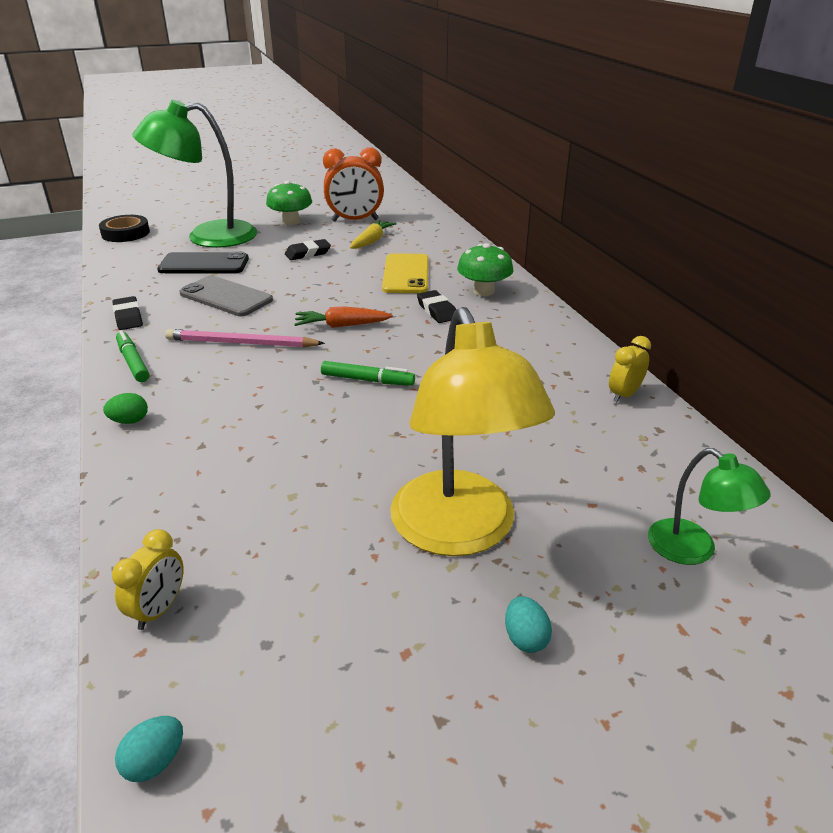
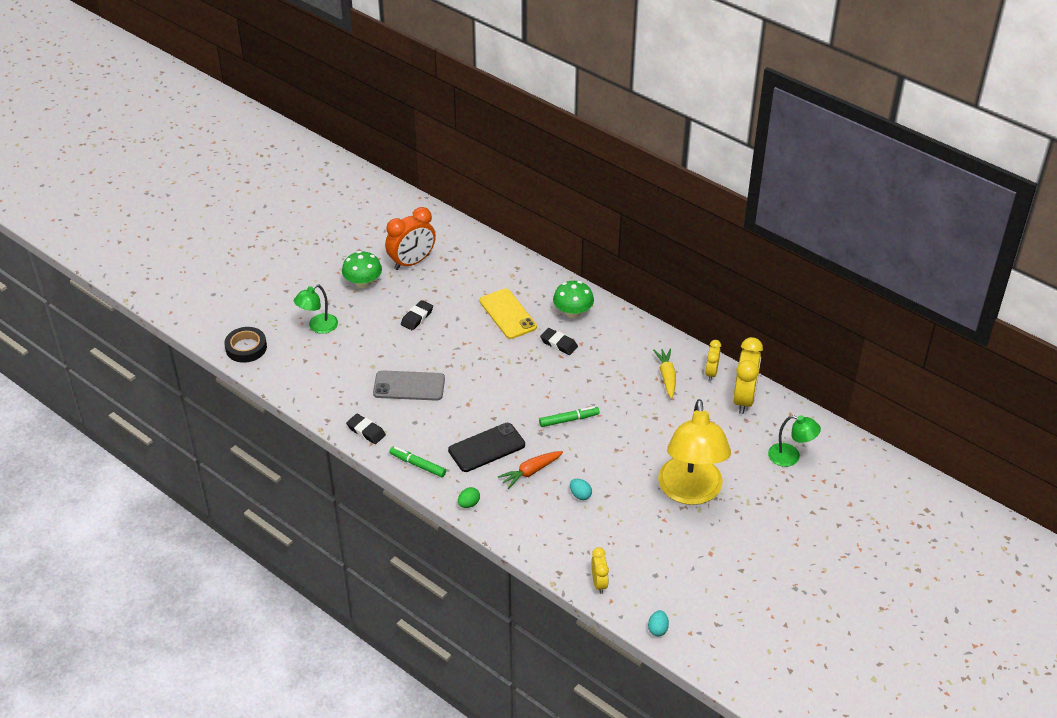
camera: 30 degrees left, 10 degrees up
green lamp [132,100,257,248] -> green lamp [294,284,338,334], size x0.50
black phone [157,252,249,274] -> black phone moved to [448,423,525,472]
pink pencil [165,329,325,347] -> none
orange carrot [294,307,393,328] -> orange carrot moved to [498,451,563,489]
yellow carrot [350,220,397,249] -> yellow carrot moved to [653,348,676,399]
yellow lamp [390,307,555,556] -> yellow lamp turned 45 degrees clockwise [658,399,731,505]
turquoise egg [505,596,552,653] -> turquoise egg moved to [570,479,592,500]
none -> yellow clock [733,337,763,414]

